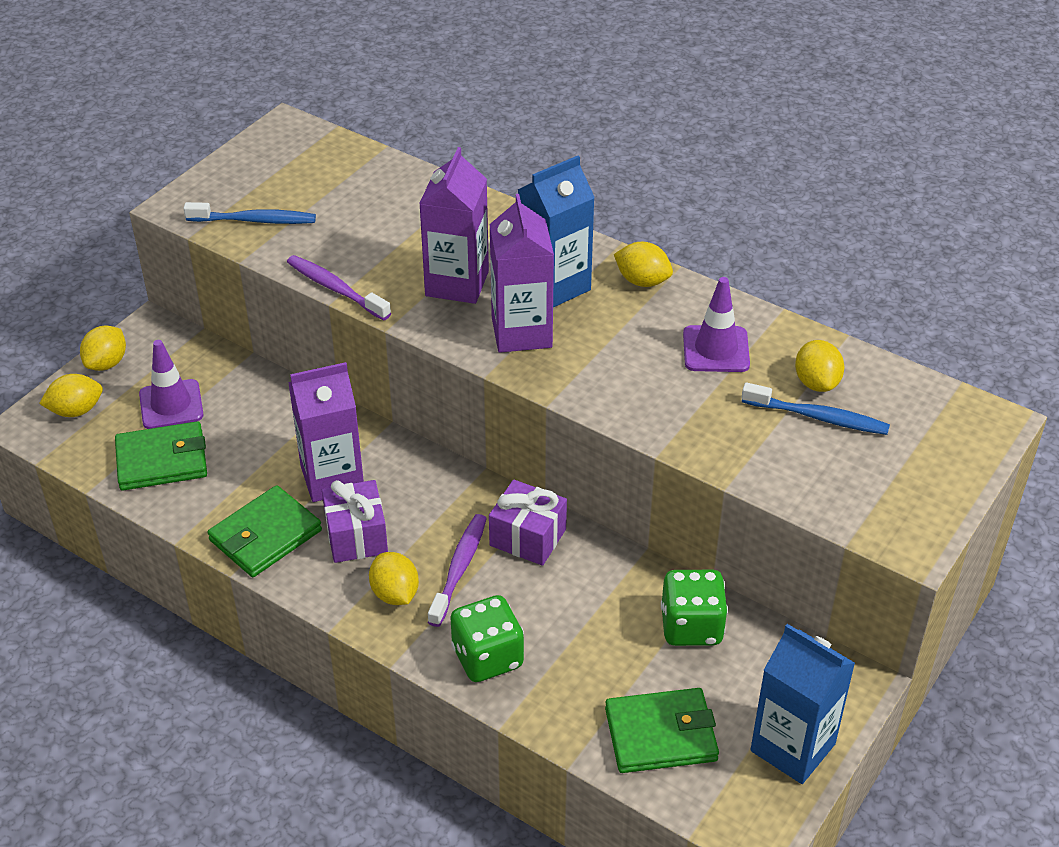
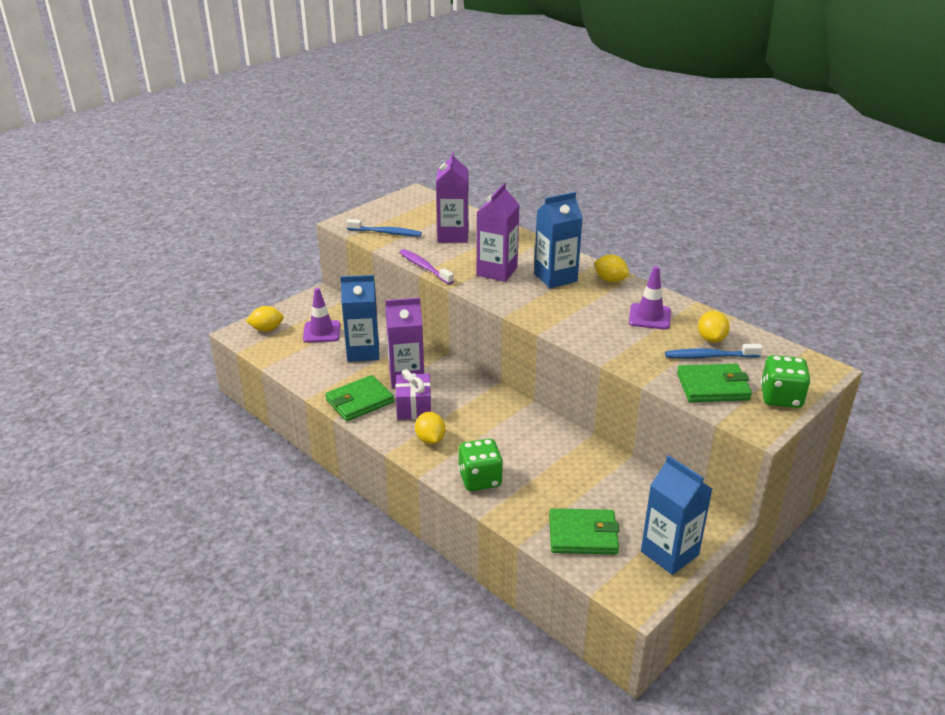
camera: 10 degrees right, 10 degrees down
yellow lemon [80,326,126,371] -> none
green wallet [115,421,207,491] -> green wallet moved to [677,364,752,402]
purple toothbrush [428,514,487,627] -> none
purple carton [489,194,554,353] -> purple carton moved to [436,151,469,243]
purple gift [489,480,567,566] -> none
green dice [661,570,728,646] -> green dice moved to [760,355,811,408]
blue toothbrush [741,382,890,435] -> blue toothbrush turned 150 degrees clockwise [665,344,762,359]
none -> blue carton [340,275,379,362]

